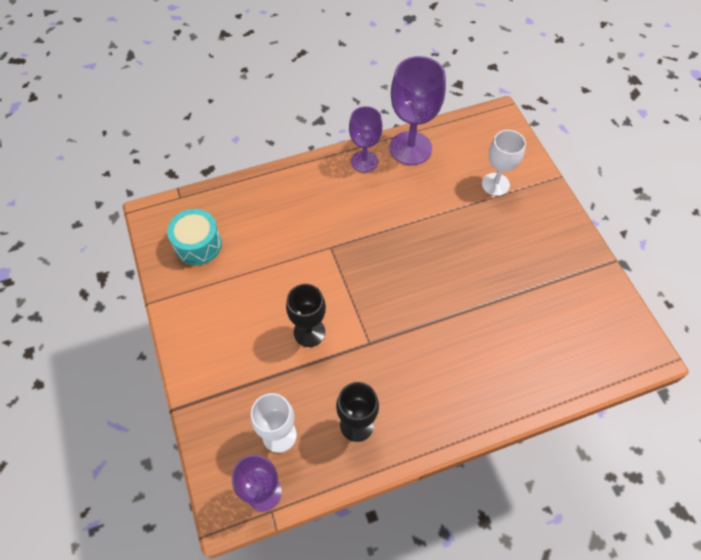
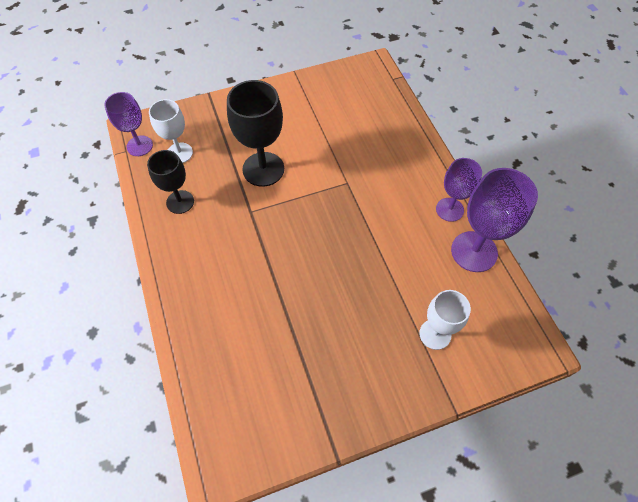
camera: 90 degrees right, 0 degrees up
turquoise drum [167,209,222,265] -> none
black goblet [286,284,326,347] -> black goblet [227,80,284,187], size x1.57

